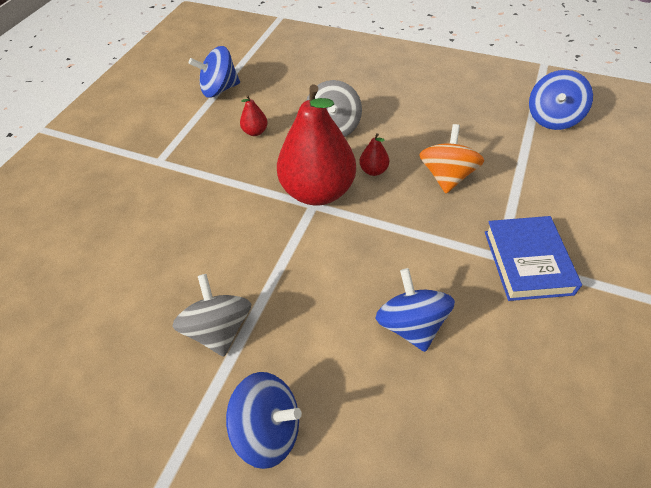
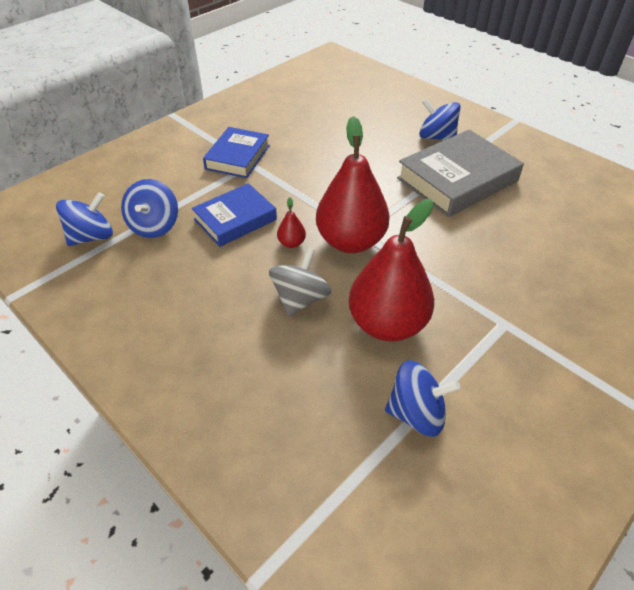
camera: 160 degrees left, 5 degrees down
grey spinning top [172,274,251,357] -> grey book [397,130,524,217]
red pear [240,95,268,136] -> red pear [349,199,434,341], size x2.50
blue spinning top [375,268,455,352] -> blue spinning top moved to [121,179,178,238]
orange spinning top [419,124,484,193] -> blue book [192,183,277,247]

